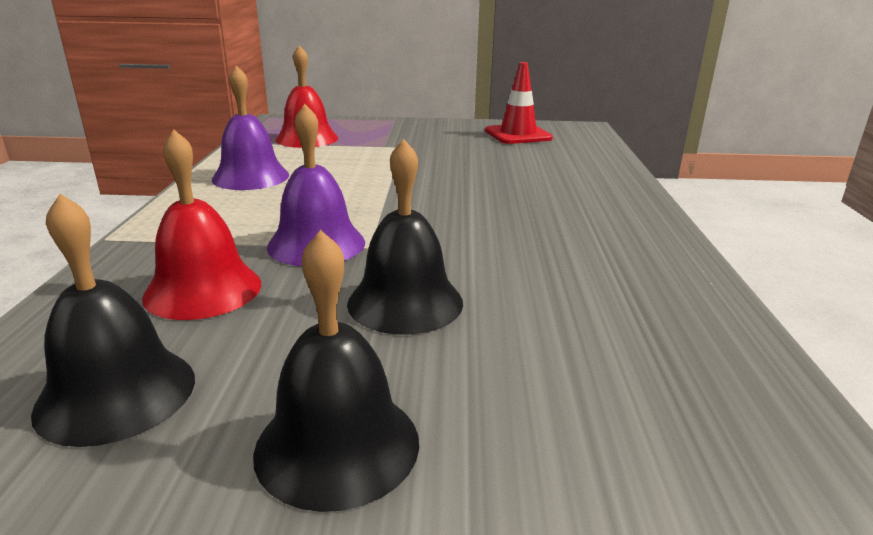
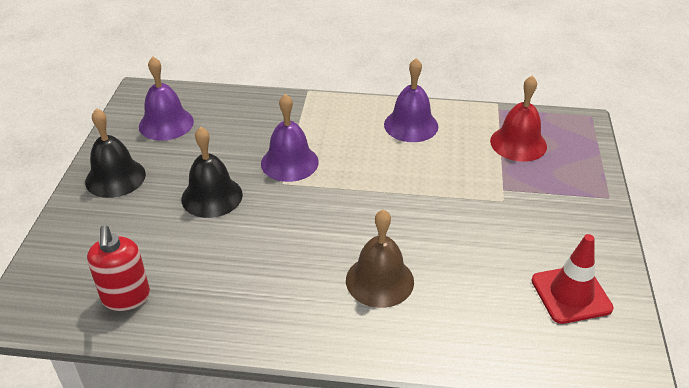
camera: 95 degrees right, 15 degrees up
black bell [31,194,195,447] -> purple bell [139,57,194,141]
red bell [142,130,261,320] -> none
none -> red soap dispenser [87,225,150,311]
none -> brown bell [346,209,414,308]

